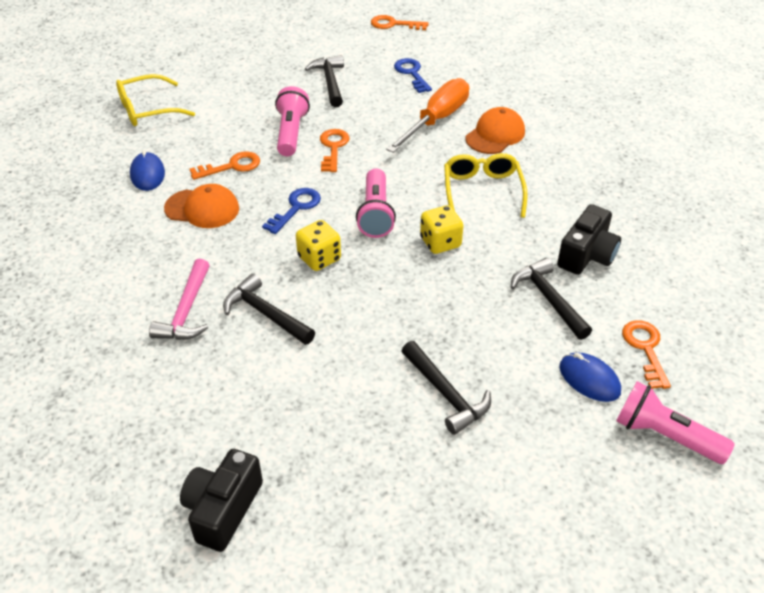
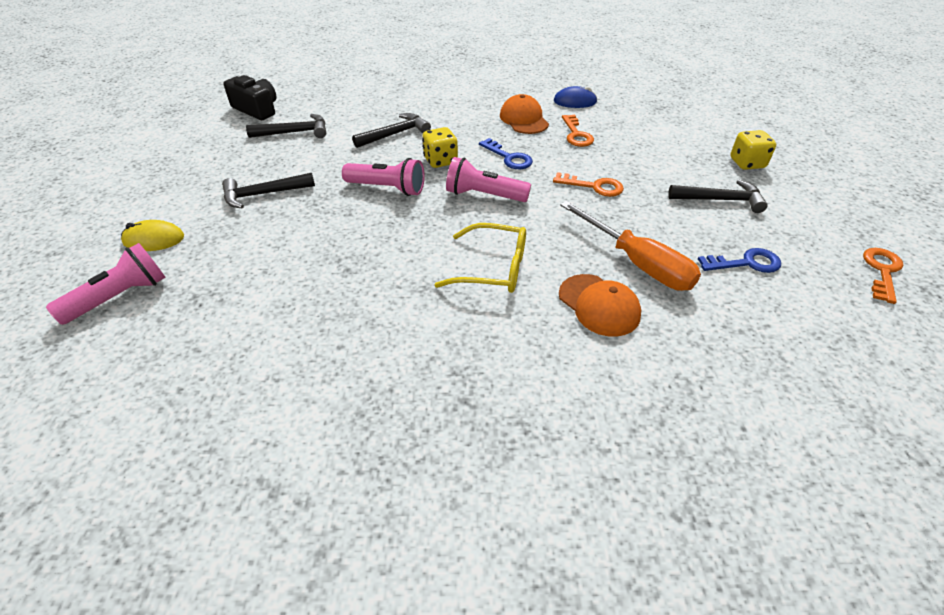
camera: 105 degrees right, 0 degrees up
yellow glasses [116,74,195,126] -> none
pink hammer [149,259,210,340] -> none
orange cap [164,184,239,228] -> orange cap turned 135 degrees clockwise [500,94,549,134]
pink flashlight [275,86,310,156] -> pink flashlight moved to [342,158,425,196]
yellow dice [420,205,463,254] -> yellow dice moved to [730,130,776,170]
black hammer [511,258,592,340] -> black hammer moved to [246,114,326,138]
black camera [557,204,621,275] -> none
blue mouse [559,352,621,402] -> none
orange key [622,320,671,389] -> none
none -> yellow mouse [121,220,184,251]

